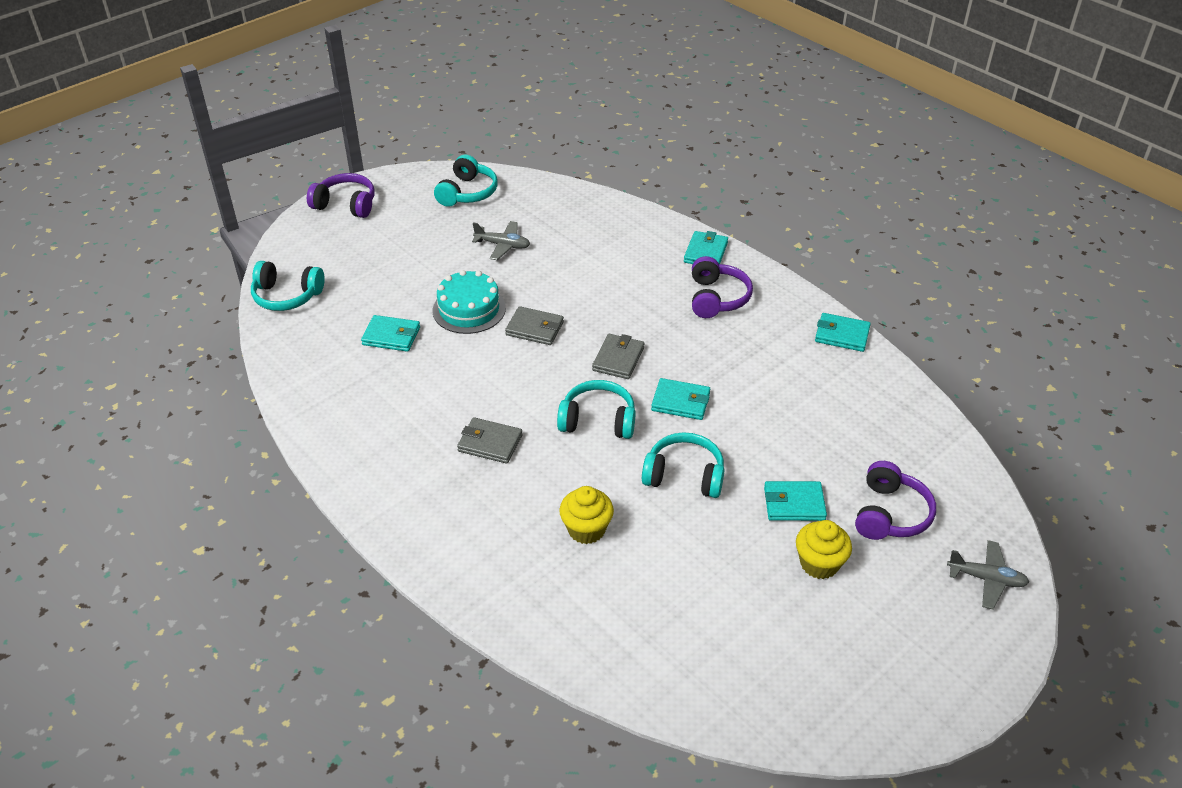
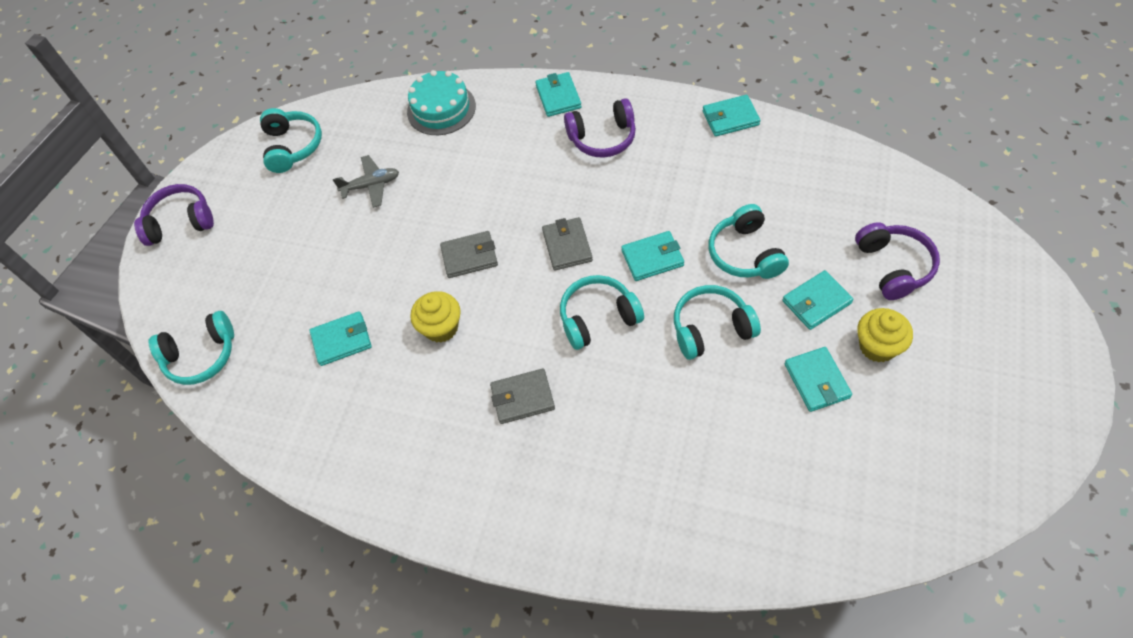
camera: 25 degrees left, 15 degrees up
turquoise cake [433,270,506,334] -> turquoise cake moved to [407,70,476,135]
yellow cupcake [559,486,614,544] -> yellow cupcake moved to [410,291,461,343]
purple headphones [692,256,753,318] -> purple headphones turned 105 degrees clockwise [564,98,636,158]
grey plane [947,540,1029,610] -> none
none -> turquoise headphones [708,204,789,279]
none -> turquoise wallet [785,347,852,412]

